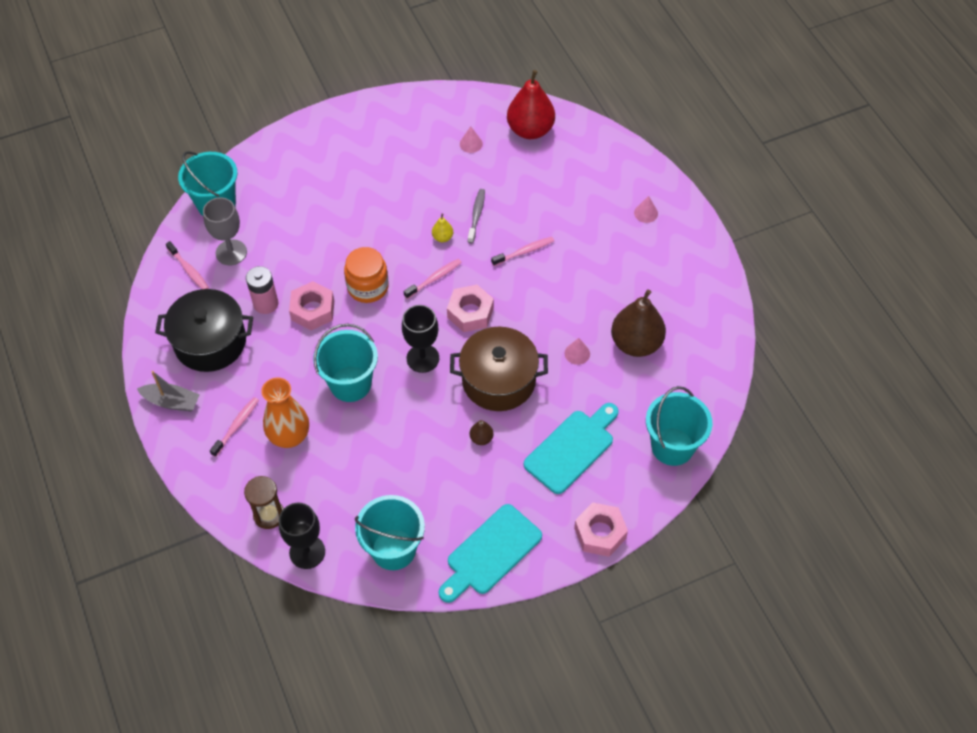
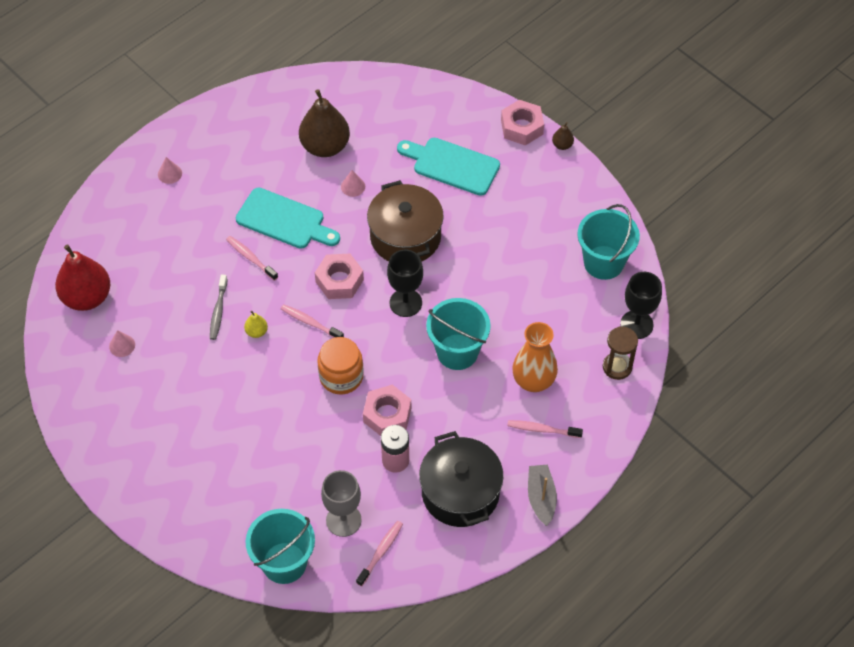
camera: 110 degrees left, 0 degrees up
turquoise cutting board [439,504,542,603] -> turquoise cutting board moved to [236,188,340,249]
grey toothbrush [468,189,485,243] -> grey toothbrush turned 75 degrees counterclockwise [210,275,227,340]
brown pear [469,420,493,445] -> brown pear moved to [552,122,574,150]
turquoise bucket [646,386,712,466] -> none

